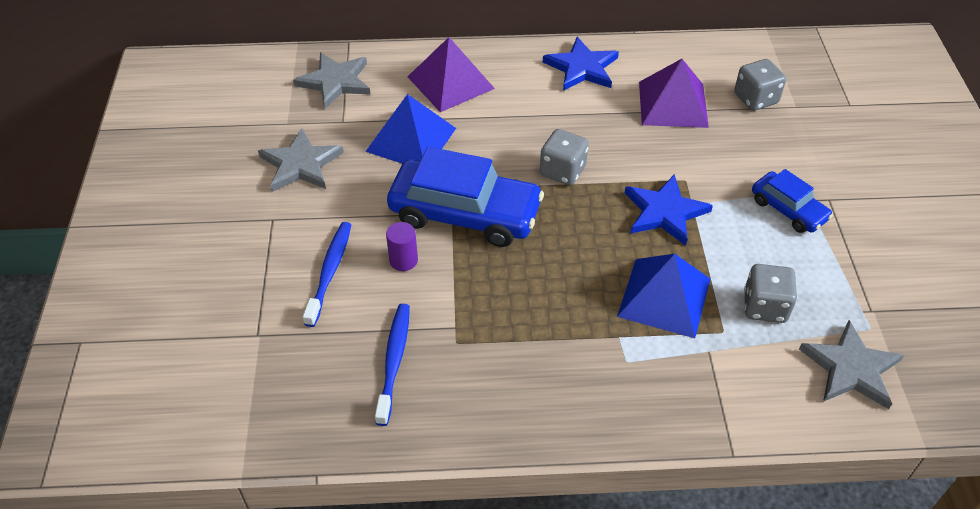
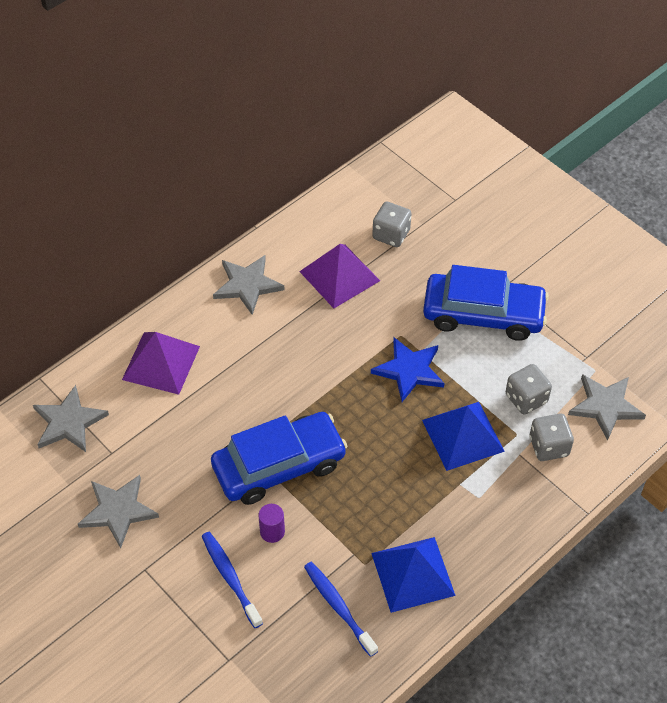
camera: 40 degrees left, 5 degrees up
blue pyramid [365,94,456,163] -> blue pyramid moved to [371,537,456,613]
grey dice [540,129,589,185] -> grey dice moved to [530,414,574,461]
blue star [543,37,619,91] -> grey star [213,255,285,315]
blue car [752,169,833,233] -> blue car [423,265,549,341], size x1.87

